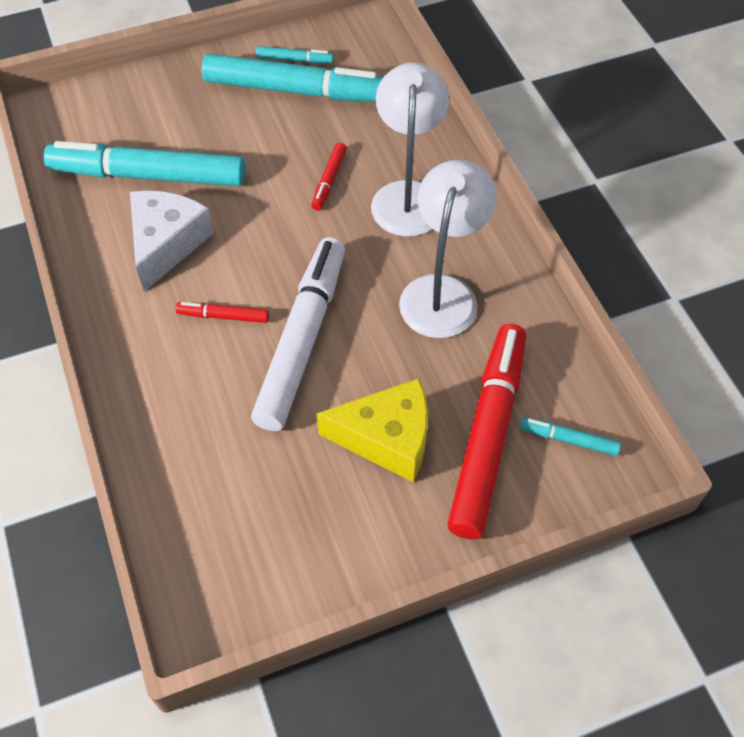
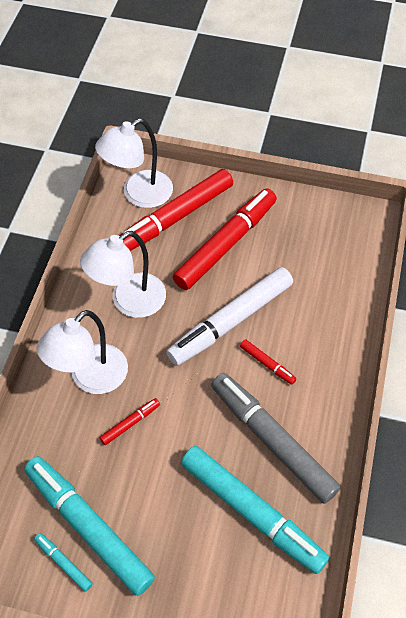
camera: 145 degrees left, 0 degrees up
white cheese [130,190,214,292] -> grey marker [211,373,341,504]
yellow cheese [317,378,428,482] -> red marker [173,188,277,290]
turquoise marker [520,417,621,456] -> white lamp [95,118,173,208]

